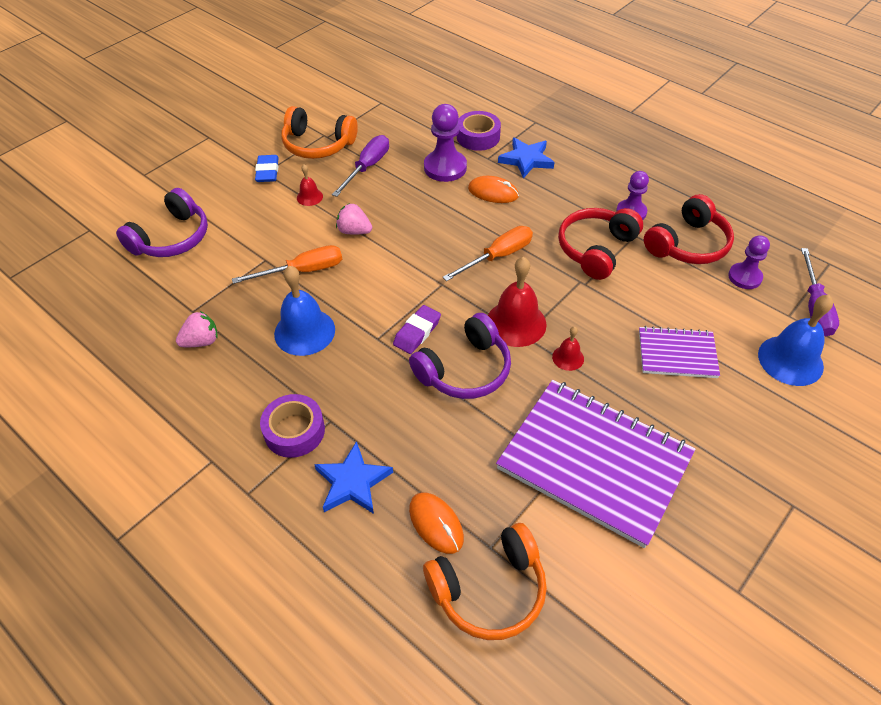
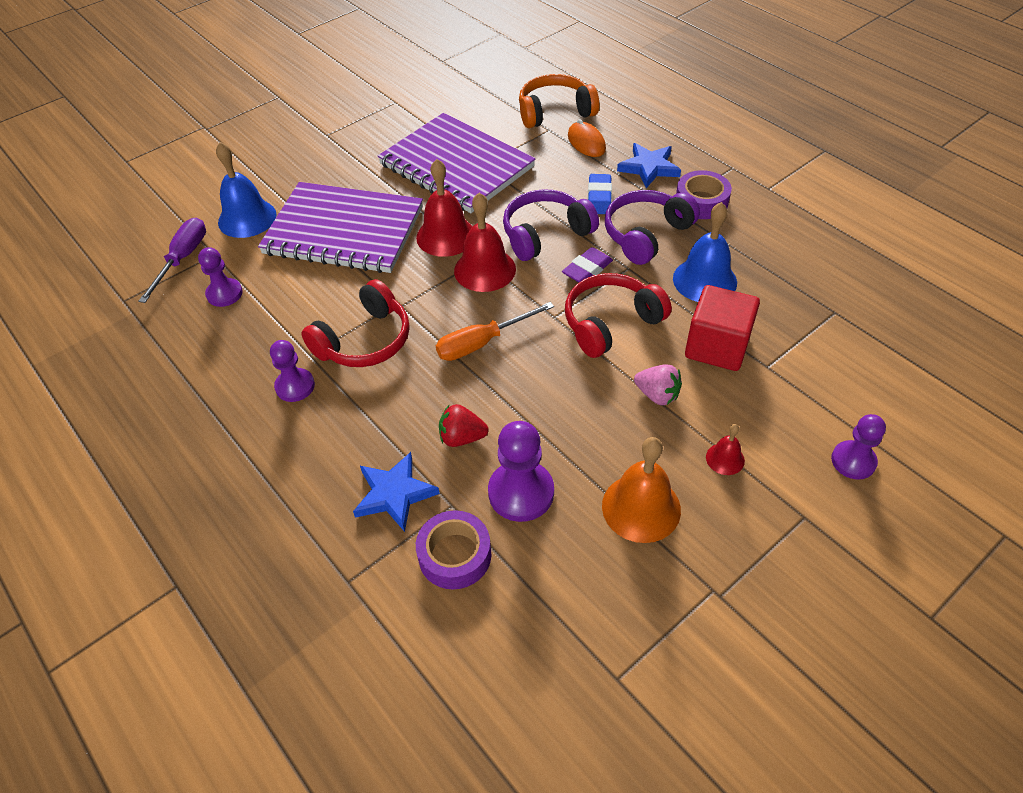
camera: 170 degrees left, 0 degrees up
purple headphones [116,188,208,257] -> purple headphones moved to [605,190,700,265]
pink strawberry [176,311,218,347] -> none
orange screwdriver [232,245,342,284] -> red cube [685,285,760,371]
blue eraser [255,155,279,182] -> blue eraser moved to [588,174,612,214]
orange headphones [281,106,358,159] -> none
purple screwdriver [332,135,389,197] -> orange bell [602,437,681,543]
orange mouse [468,176,519,203] -> red strawberry [439,404,489,447]
red bell [552,327,584,371] -> red bell [416,159,473,257], size x1.98
purple notebook [639,326,720,378] -> purple notebook [258,182,423,273], size x1.95
red headphones [644,194,734,264] -> red headphones moved to [565,273,672,358]
none -> purple pawn [831,414,886,480]

